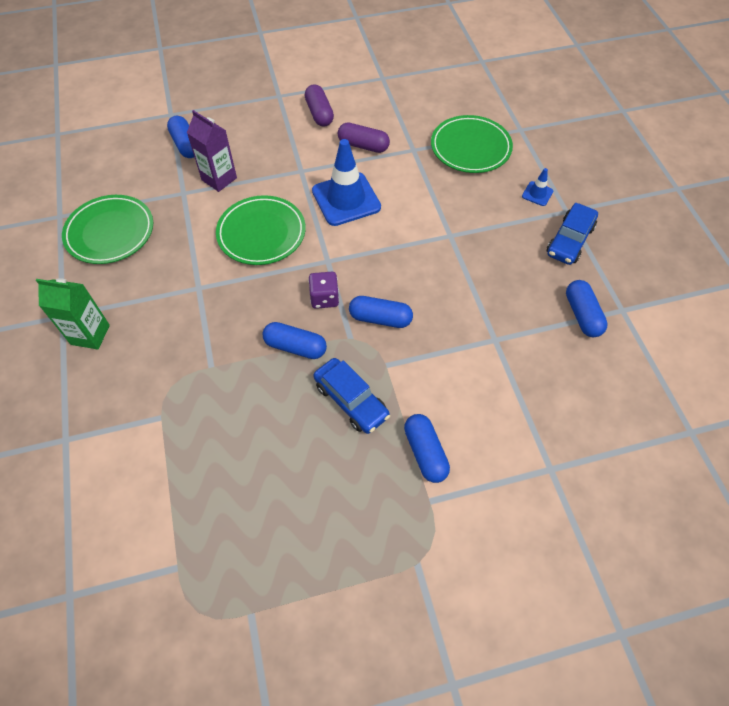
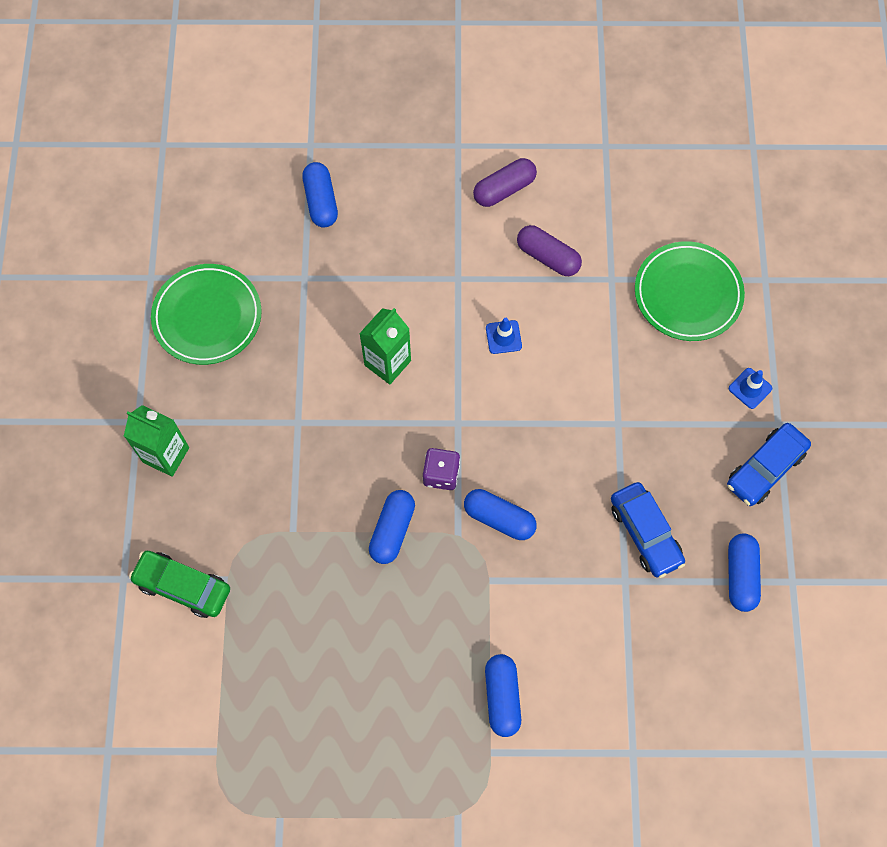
camera: 15 degrees right, 10 degrees up
purple carton [187,110,237,192] -> none
green plate [216,195,306,265] -> green carton [359,308,411,384]
blue capsule [263,322,327,359] -> blue capsule turned 75 degrees clockwise [369,490,415,564]
purple capsule [305,84,334,127] -> purple capsule turned 60 degrees clockwise [473,158,537,207]
blue traffic cone [312,139,381,226] -> blue traffic cone [486,318,522,354], size x0.45
blue car [313,358,390,434] -> blue car moved to [611,482,685,578]
none -> green car [129,551,230,618]

